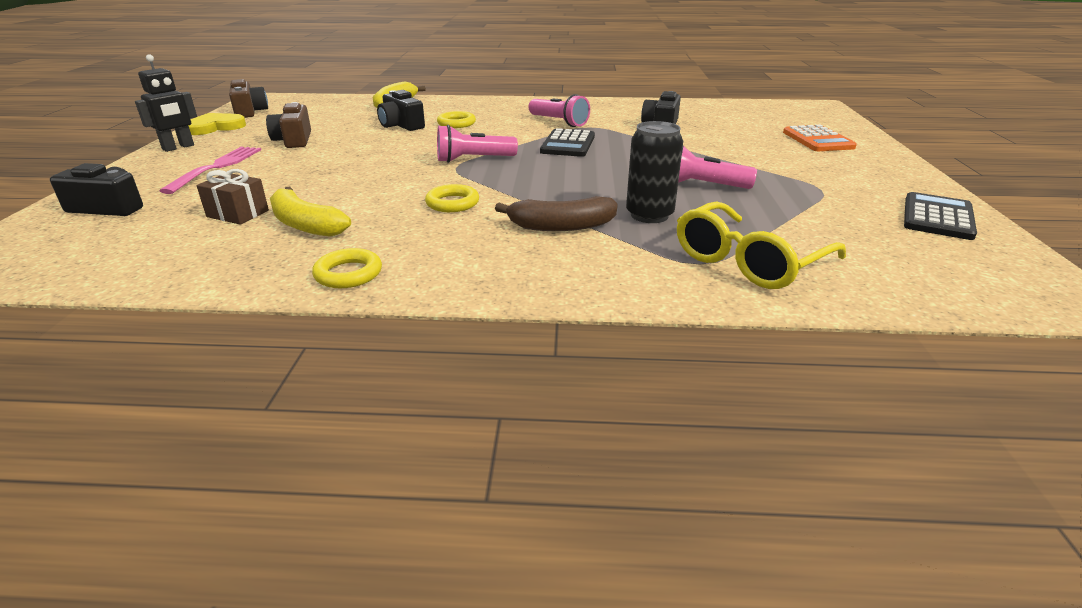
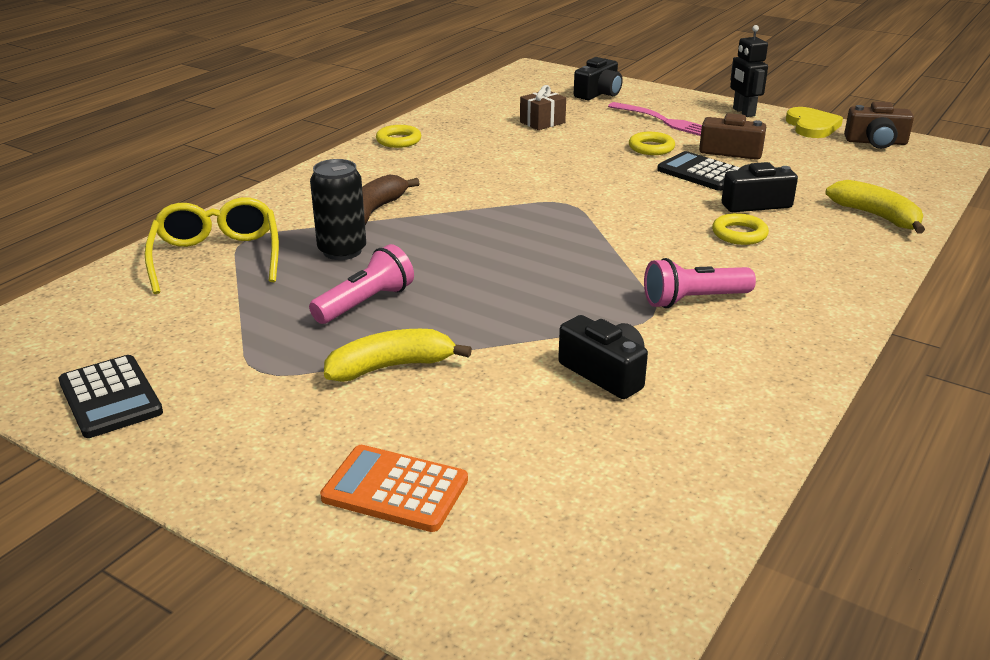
camera: 120 degrees right, 0 degrees up
yellow banana [270,187,351,237] -> yellow banana moved to [324,329,472,382]
yellow ring [425,184,479,212] -> yellow ring moved to [629,132,675,155]
pink flashlight [437,125,518,163] -> none
black calculator [540,128,595,157] -> black calculator moved to [657,151,740,191]

